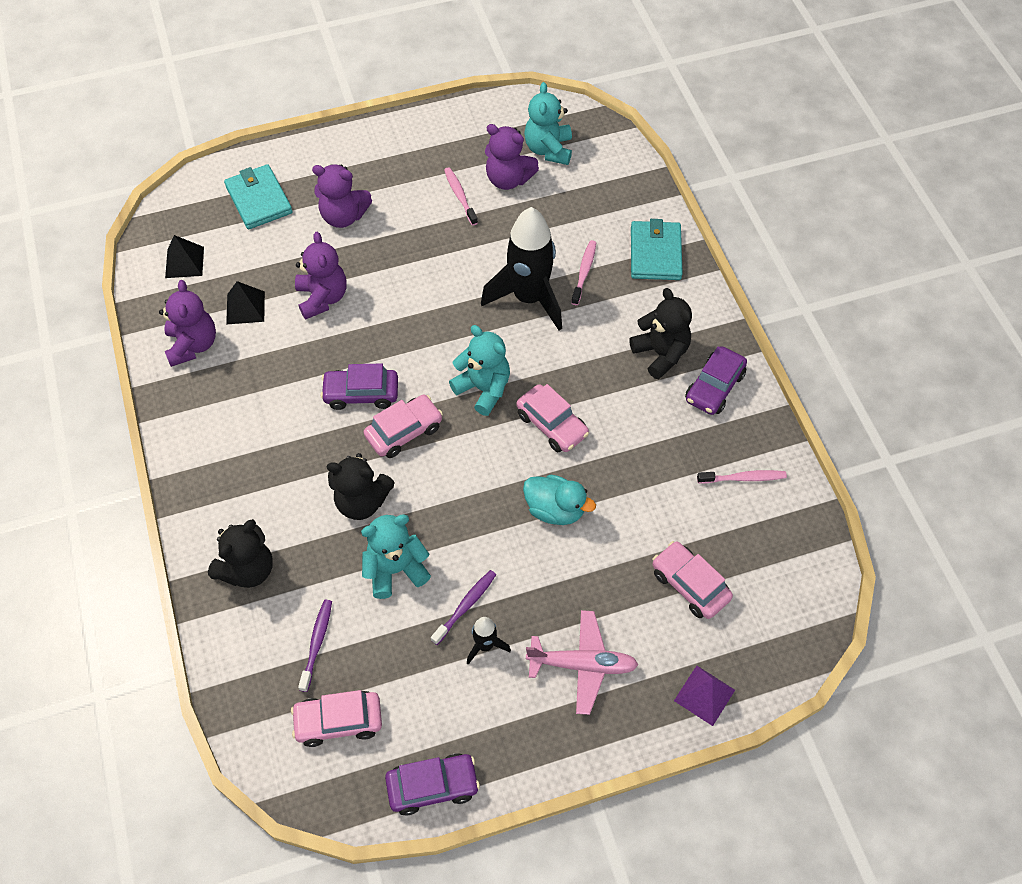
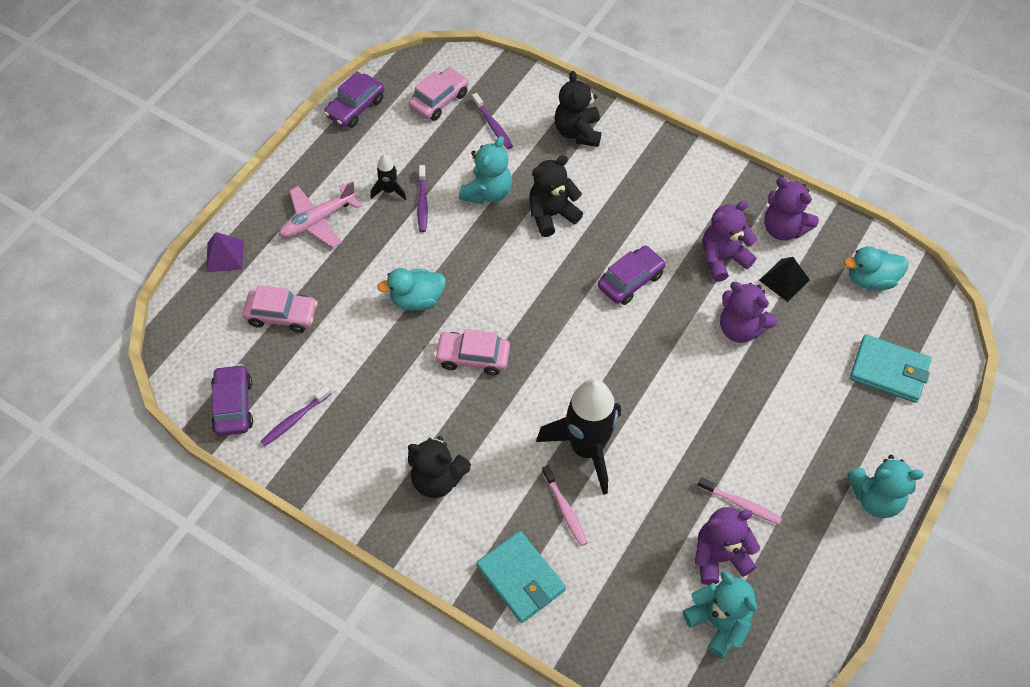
camera: 140 degrees right, 0 degrees up
black pyramid [165,235,204,278] -> turquoise duck [844,246,909,291]
purple teddy bear [312,164,372,228] -> purple teddy bear moved to [703,201,757,282]
pink car [364,395,443,458] -> none
turquoise teddy bear [449,325,510,416] -> turquoise teddy bear moved to [848,455,924,518]
purple car [685,346,747,415] -> purple car moved to [211,364,253,436]
pink toothbrush [697,470,787,484] -> purple toothbrush [261,386,331,446]

